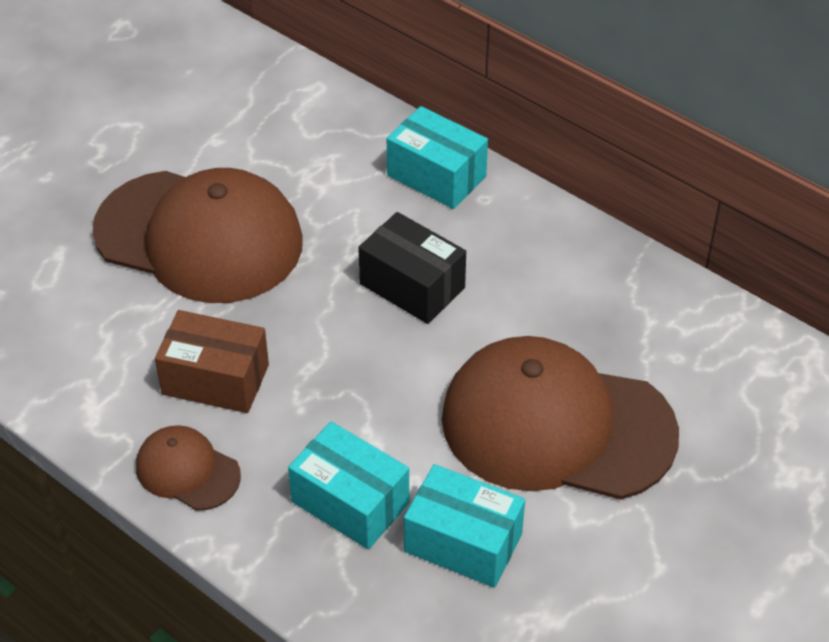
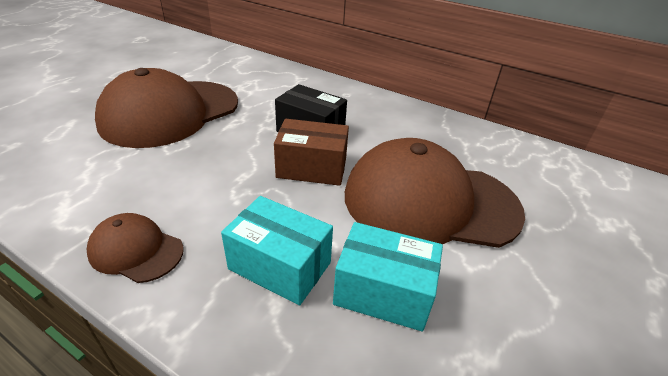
camera: 10 degrees left, 10 degrees down
brown cap [92,168,303,303] -> brown cap turned 120 degrees clockwise [95,68,238,148]
brown box [155,310,269,413] -> brown box moved to [274,119,349,186]
turquoise box [387,106,488,209] -> none

